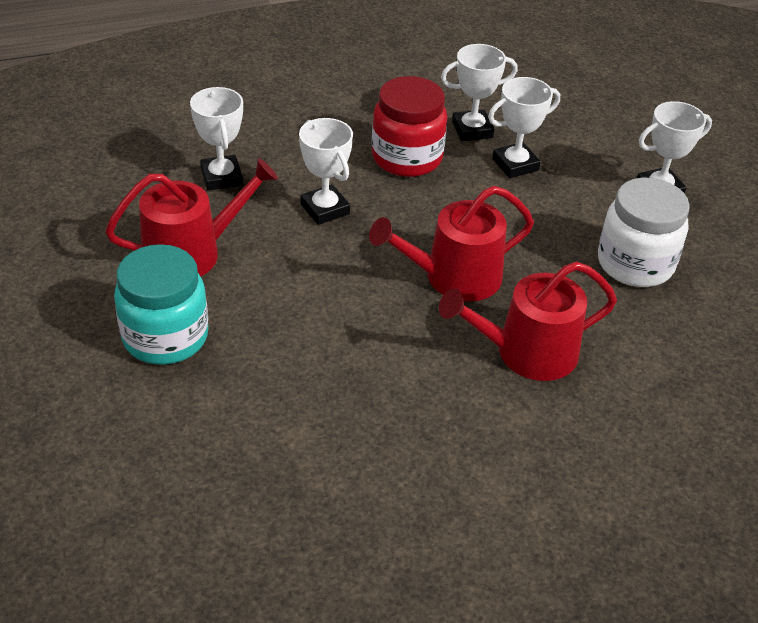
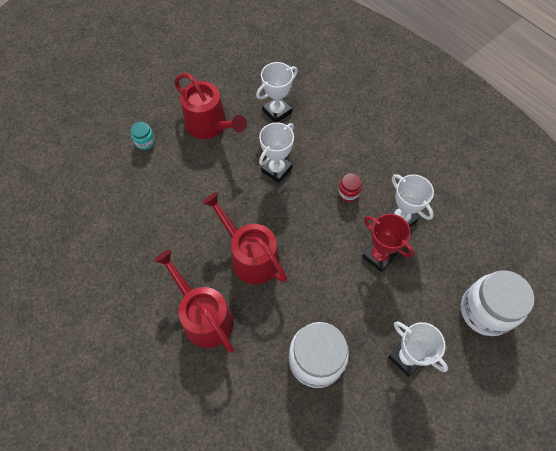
camera: 70 degrees right, 20 degrees up
turquoise jar [114,244,209,365] -> turquoise jar [131,122,155,150], size x0.45
red jar [372,76,447,177] -> red jar [338,173,362,202], size x0.45
white trophy [488,77,560,178] -> red trophy [362,214,414,272]
none -> white jar [461,270,534,336]

